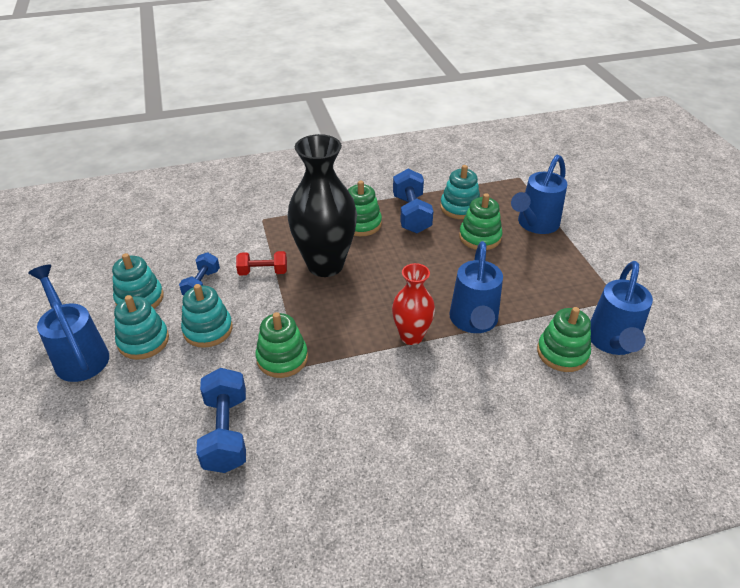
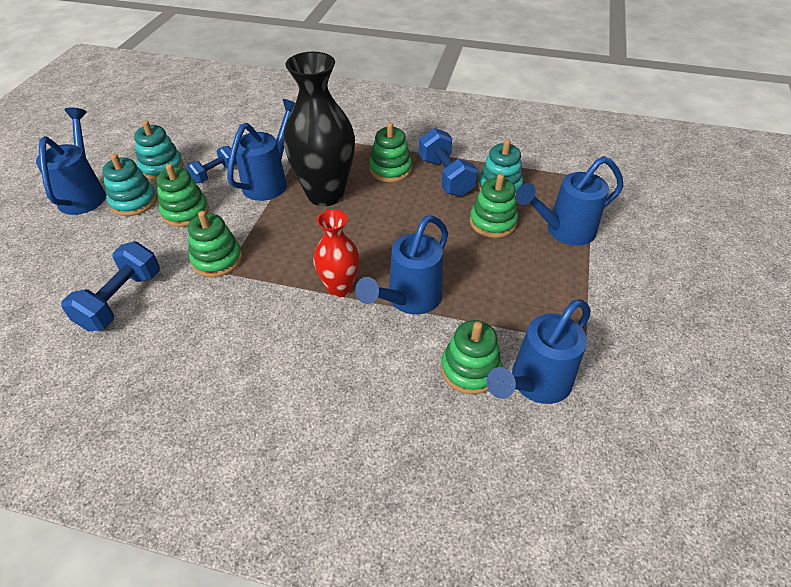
camera: 30 degrees right, 5 degrees up
turquoise stacking toy [181,284,233,348] -> green stacking toy [157,164,209,227]
red dumbbell [236,251,287,275] -> blue watering can [227,99,295,201]
blue dumbbell [393,169,433,233] -> blue dumbbell turned 45 degrees counterclockwise [419,128,478,197]

